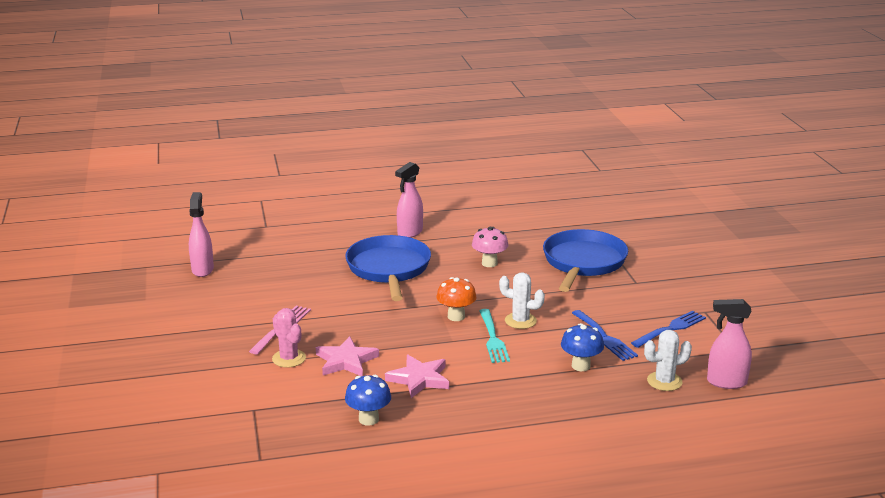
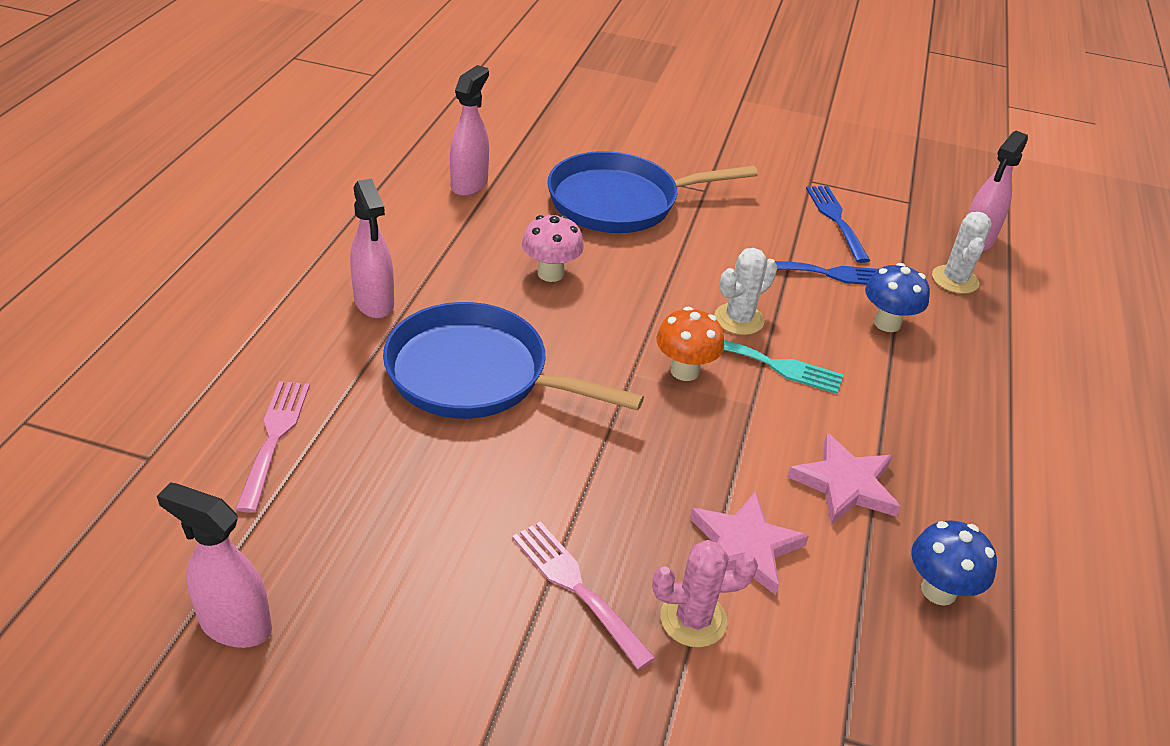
camera: 65 degrees left, 15 degrees up
blue pan [543,229,628,292] -> blue pan turned 60 degrees counterclockwise [547,151,758,233]
none -> pink fork [236,381,310,513]
none -> pink spray bottle [450,65,489,196]

